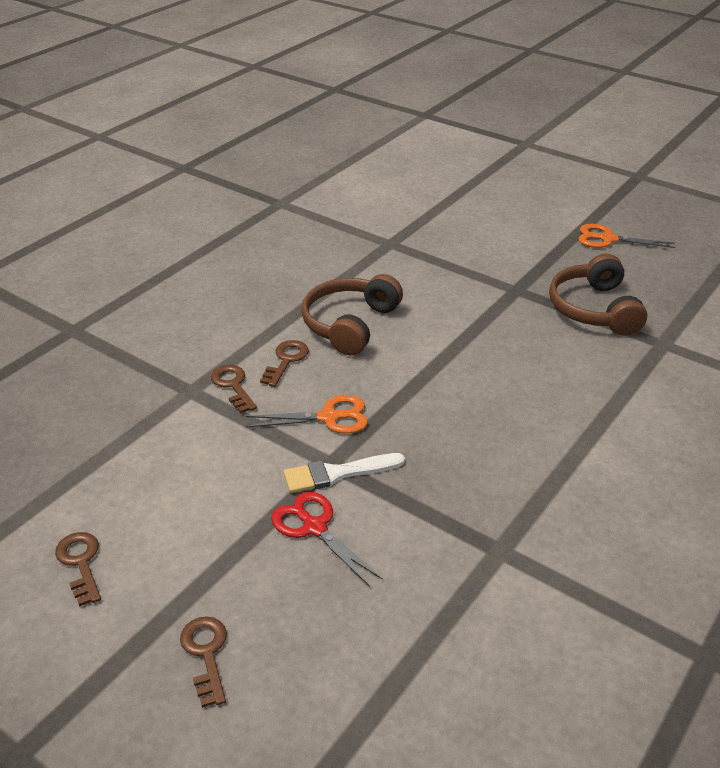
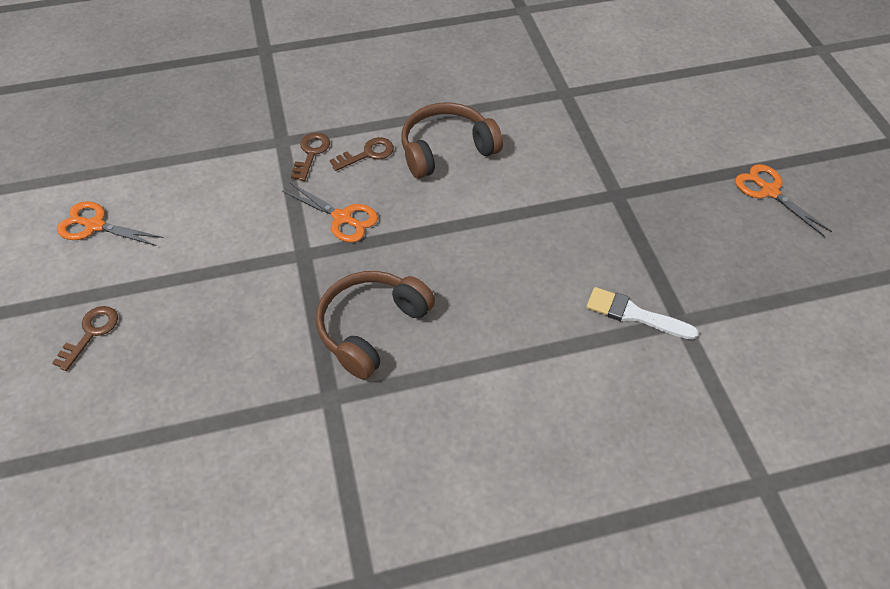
camera: 40 degrees right, 15 degrees up
brown key [55,532,101,607] -> orange scissors [57,201,164,246]
red scissors [271,492,383,587] -> none
white brush [284,453,405,493] -> white brush moved to [586,287,699,340]
brown headphones [549,254,647,335] -> brown headphones moved to [316,271,435,380]

